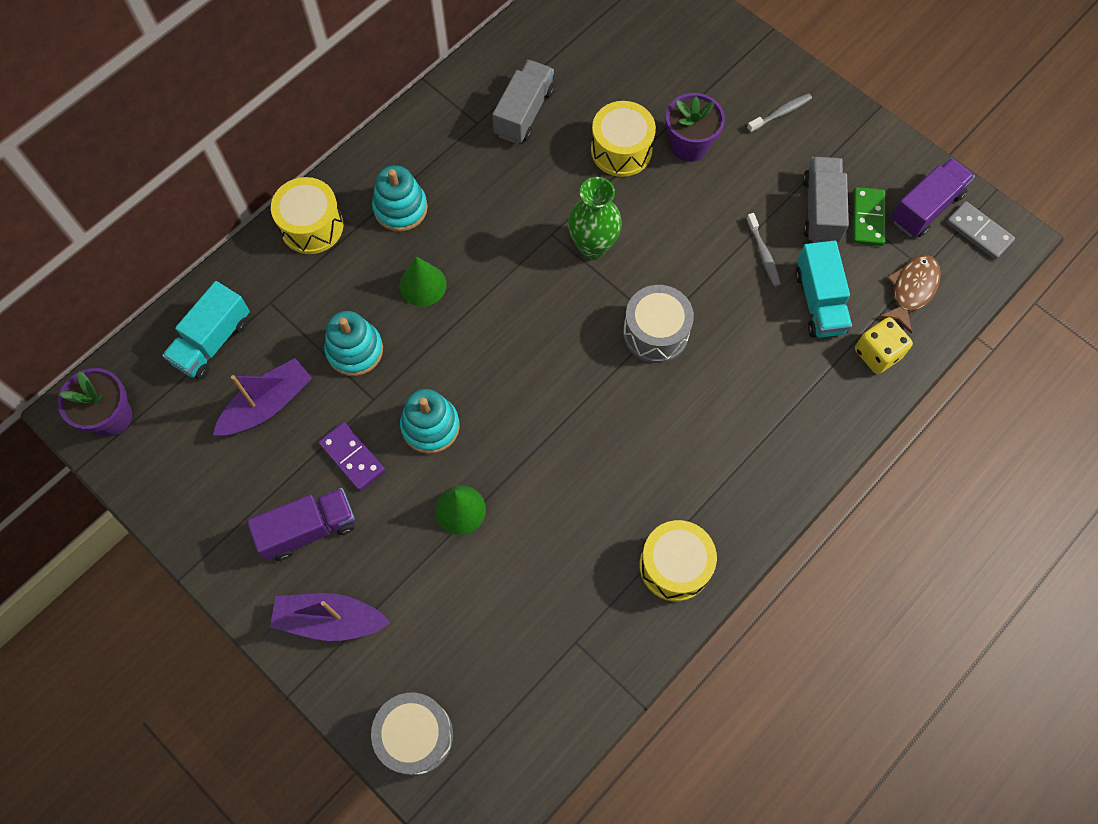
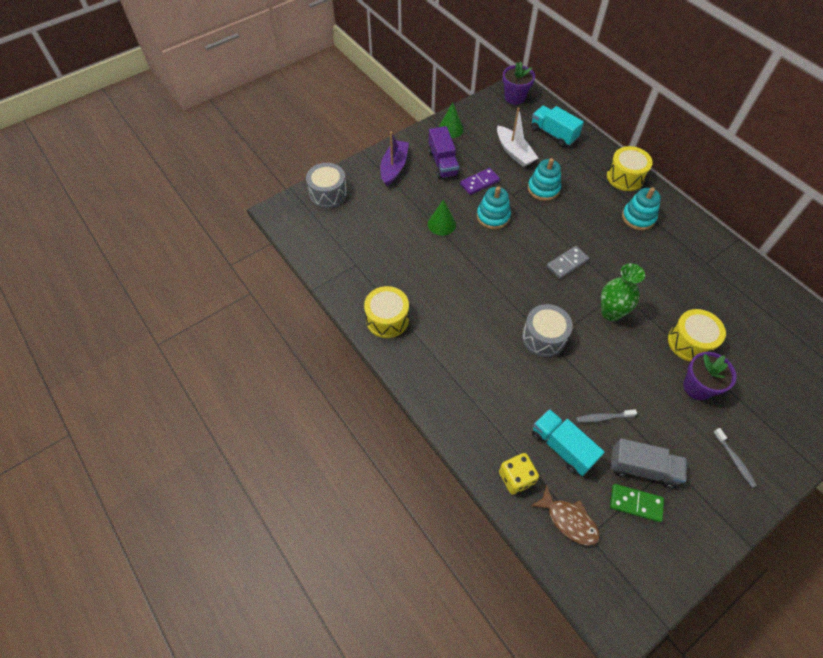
camera: 100 degrees right, 10 degrees down
purple boat [213,358,312,435] -> white boat [497,108,538,167]
green cone [399,256,447,307] -> green cone moved to [439,103,464,138]
grey truck [493,60,555,144] -> none
turquoise truck [795,241,852,338] -> turquoise truck turned 45 degrees clockwise [532,409,604,476]
purple truck [891,158,975,237] -> none
grey domino [946,201,1015,260] -> grey domino moved to [547,246,589,279]

